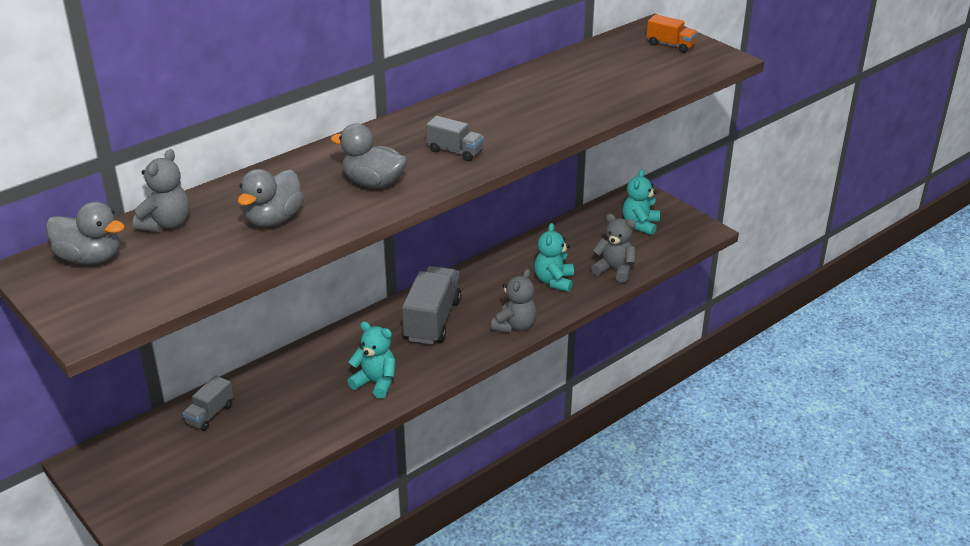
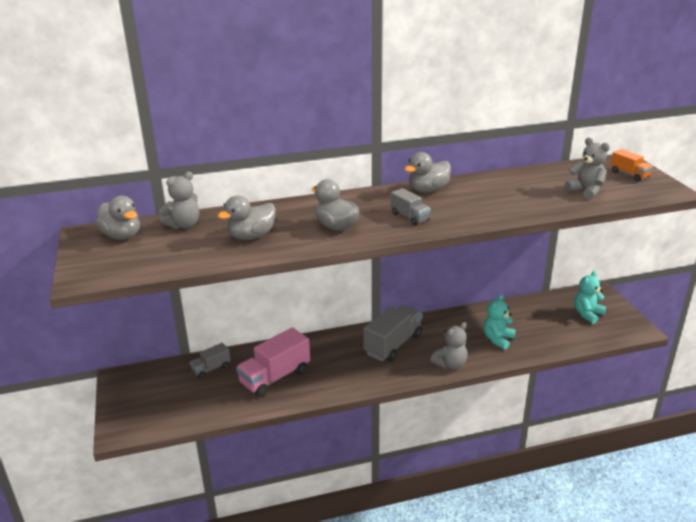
camera: 25 degrees right, 5 degrees down
turquoise teddy bear [347,321,395,399] -> none
grey teddy bear [591,214,636,283] -> grey teddy bear moved to [565,138,610,199]
none -> pink truck [236,327,310,397]
none -> grey duck [404,152,451,193]

